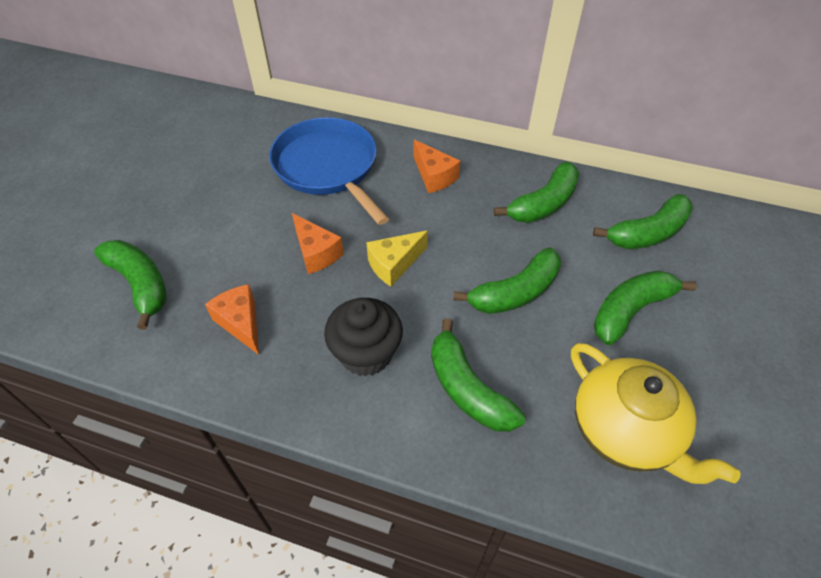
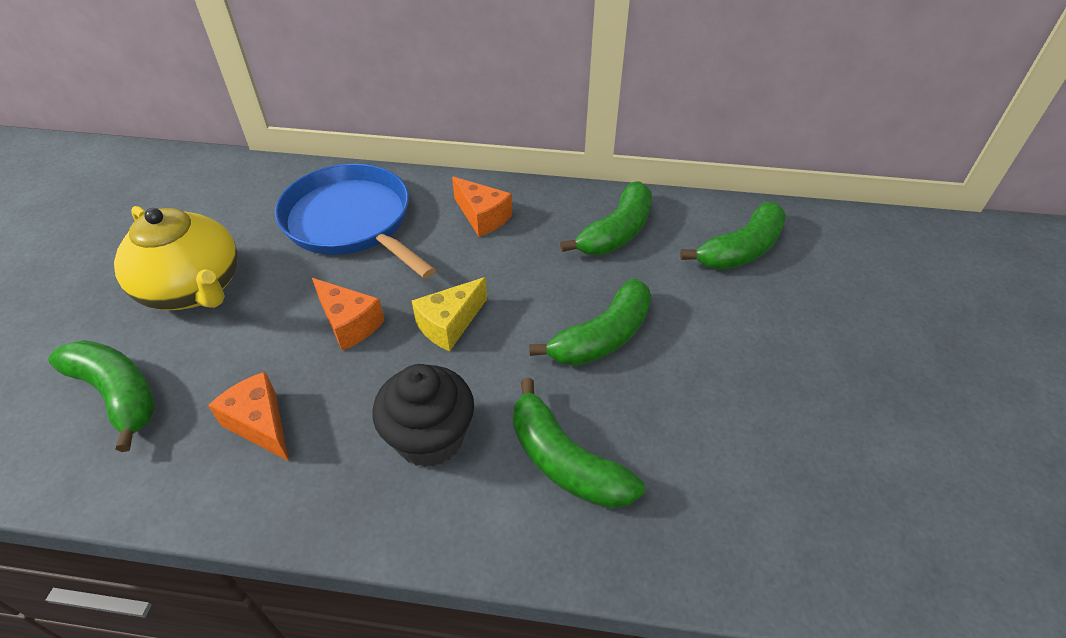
camera: 10 degrees left, 5 degrees down
yellow teapot [571,343,741,484] -> yellow teapot moved to [114,206,238,310]
green banana [594,270,697,345] -> none

